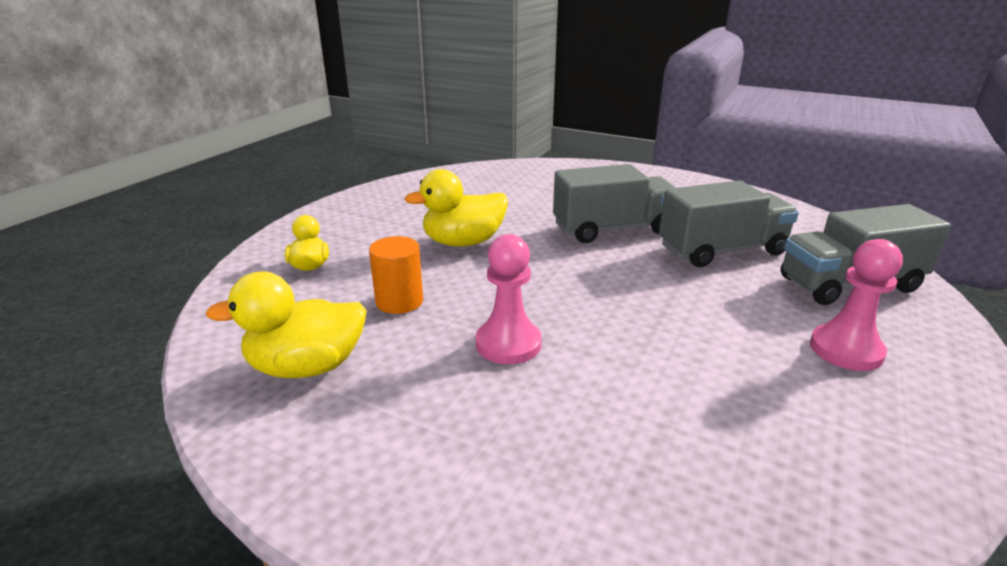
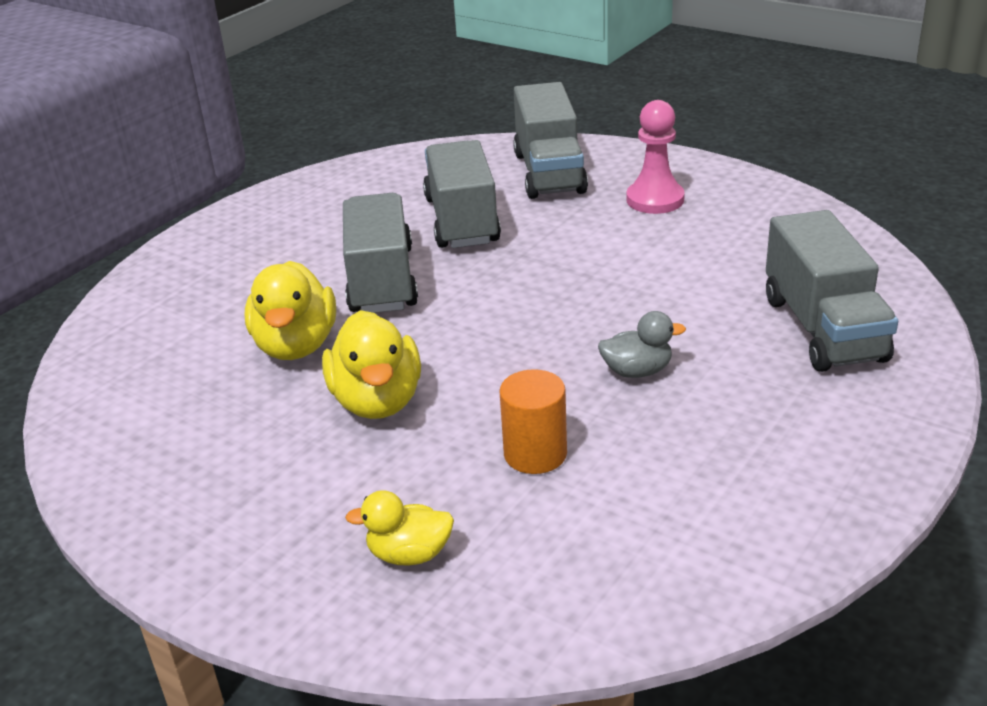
camera: 80 degrees left, 5 degrees up
yellow duck [206,271,367,378] -> yellow duck moved to [245,261,336,360]
pink pawn [476,234,542,364] -> grey duck [598,311,686,378]
none -> grey truck [766,210,898,372]

